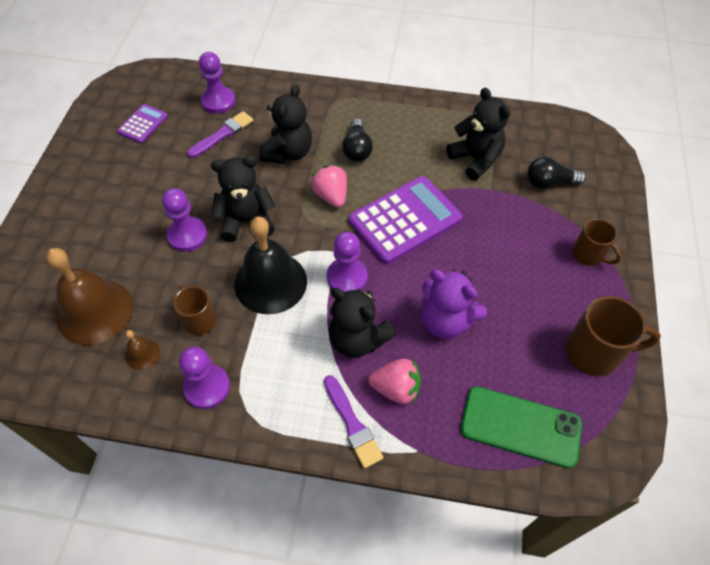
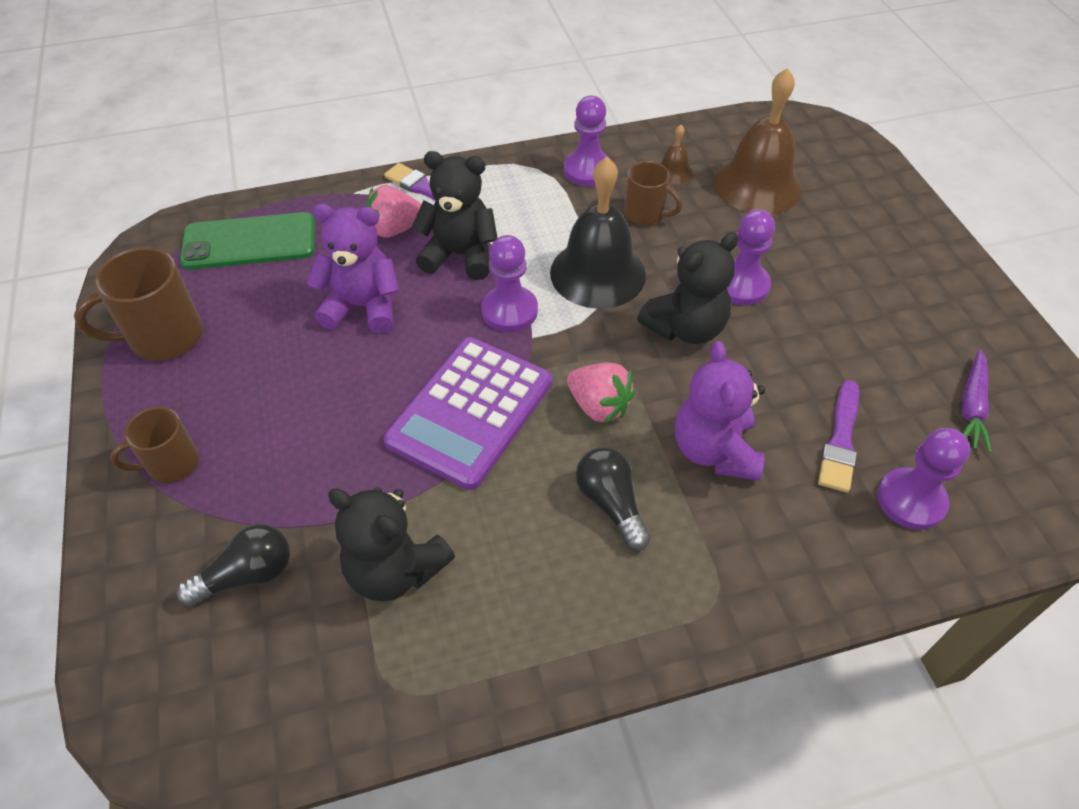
camera: 155 degrees right, 5 degrees down
purple calculator [117,104,168,143] -> purple carrot [962,349,992,453]
black teddy bear [259,85,312,164] -> purple teddy bear [675,341,765,481]
brown mug [573,219,622,266] -> brown mug turned 45 degrees counterclockwise [110,407,199,483]

